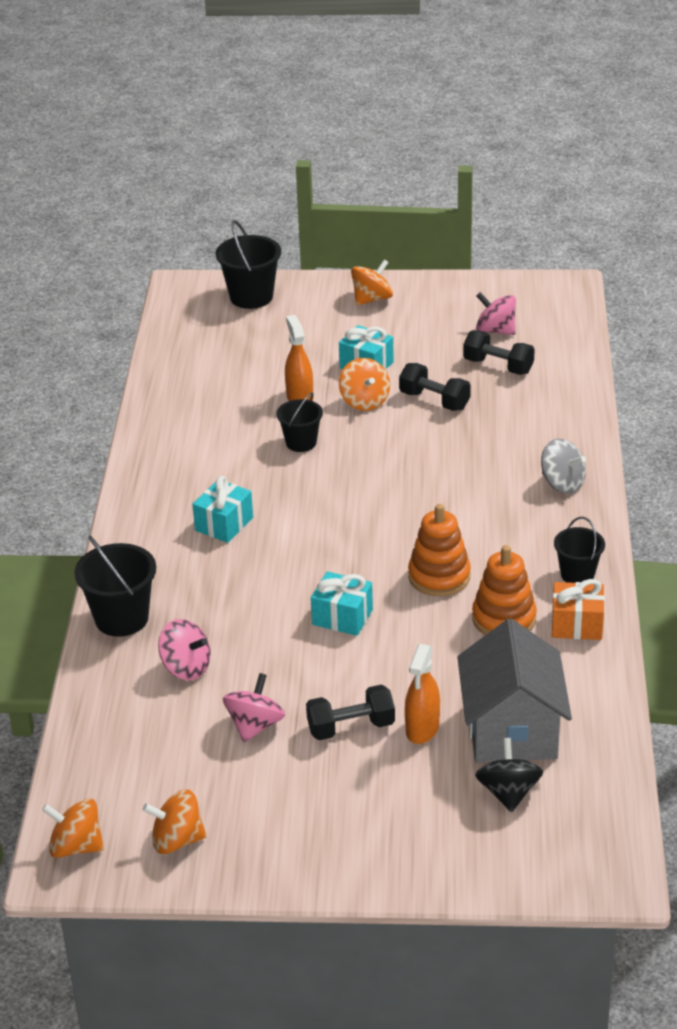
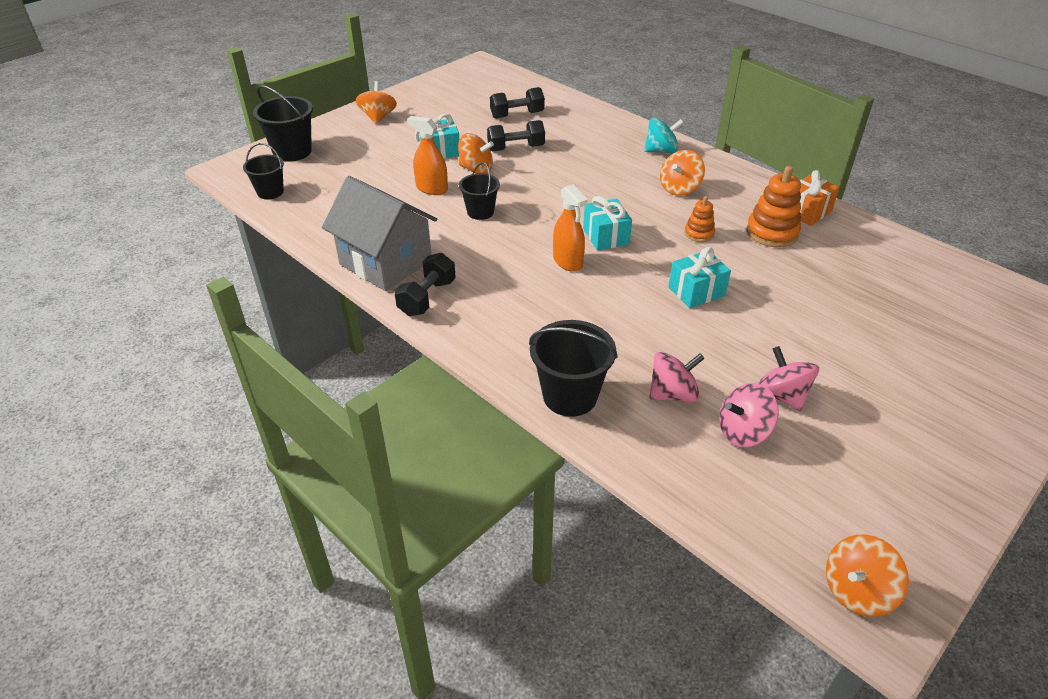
camera: 50 degrees left, 5 degrees up
orange spinning top [143,789,206,854] -> orange spinning top moved to [660,150,705,196]
turquoise gift [192,476,253,543] -> turquoise gift moved to [583,196,632,251]
black dumbbell [306,685,395,740] -> black dumbbell moved to [394,253,456,316]
orange spray bottle [405,644,440,744] -> orange spray bottle moved to [553,184,588,272]
orange stacking toy [408,504,471,596] -> orange stacking toy [684,196,715,242], size x0.58
grey house [457,619,572,763] -> grey house moved to [322,176,437,291]
black spinning top [475,738,543,812] -> none
pink spinning top [476,292,516,335] -> pink spinning top moved to [719,383,779,447]
grey spinning top [541,439,586,494] -> turquoise spinning top [644,118,684,154]
black bucket [554,517,605,583] -> black bucket moved to [243,143,284,199]

